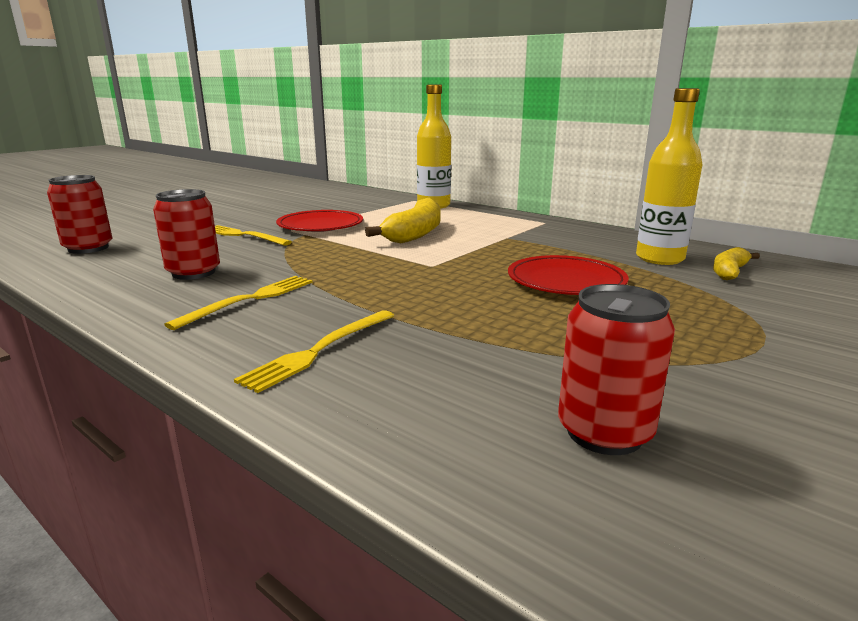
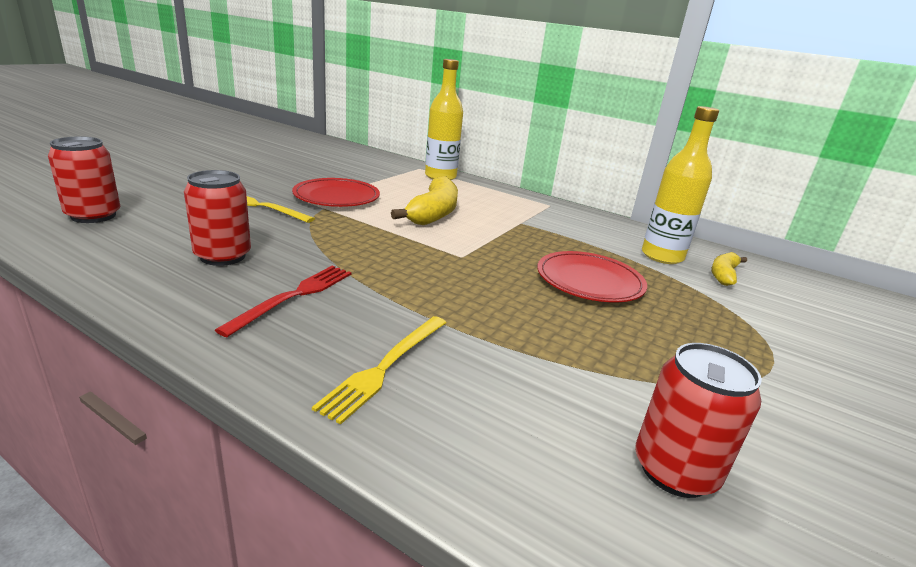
camera: 10 degrees left, 5 degrees up
yellow fork [164,276,313,330] -> red fork [215,266,351,337]

